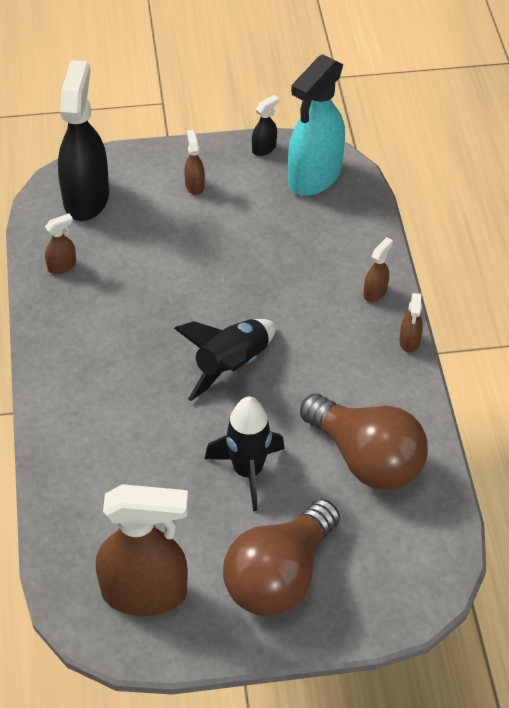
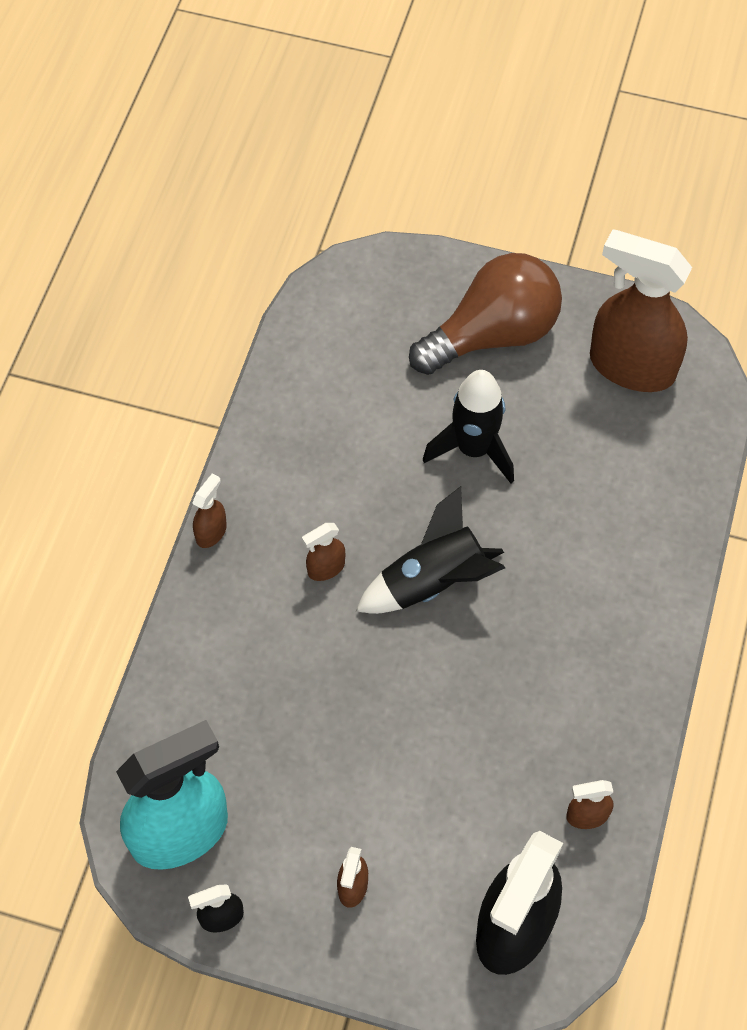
camera: 155 degrees left, 10 degrees up
brown light bulb [300,393,428,490] -> none
brown spray bottle [364,237,393,302] -> brown spray bottle moved to [302,523,345,581]

